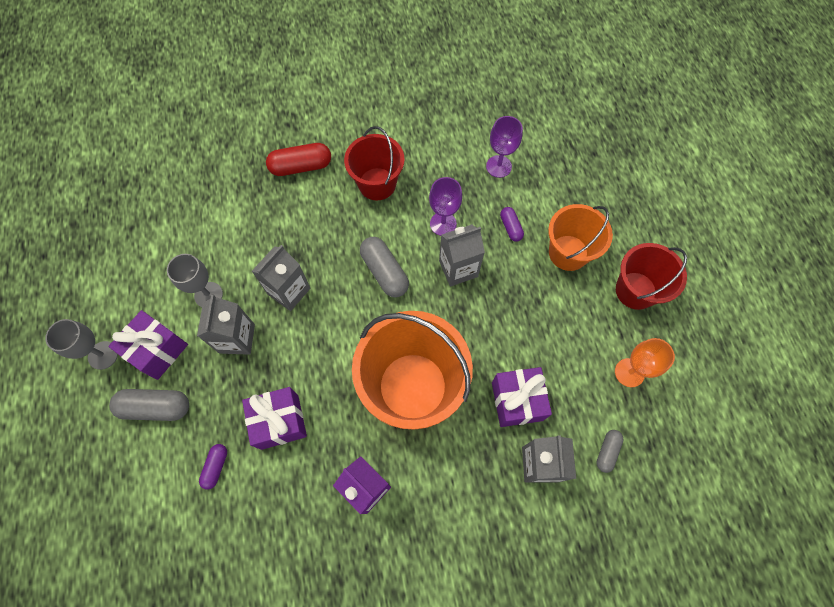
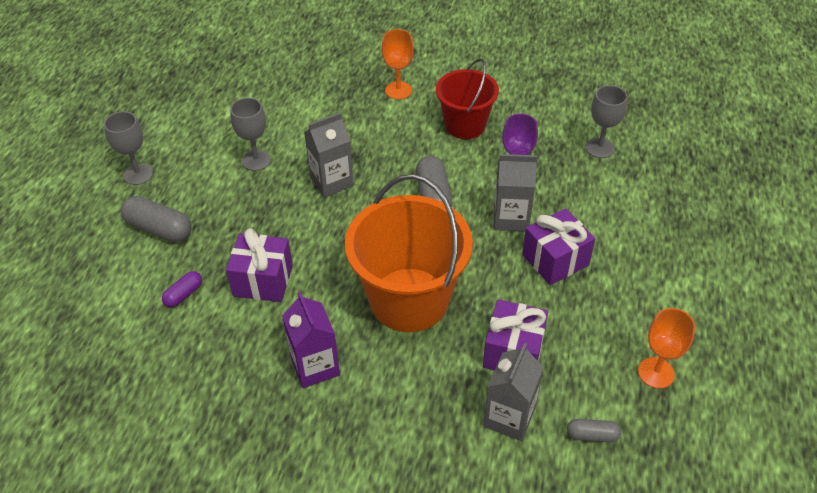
camera: 25 degrees right, 20 degrees down
purple gift [108,310,188,380] -> purple gift moved to [522,208,595,285]
grey carton [197,295,255,355] -> none
red capsule [266,143,331,176] -> orange goblet [382,29,414,99]
purple goblet [486,116,523,178] -> grey goblet [586,85,627,158]
purple capsule [500,207,524,242] -> none
orange bucket [548,204,613,271] -> none
grey capsule [596,430,624,473] -> grey capsule turned 45 degrees clockwise [567,419,621,442]
red bucket [616,243,687,310] -> none

